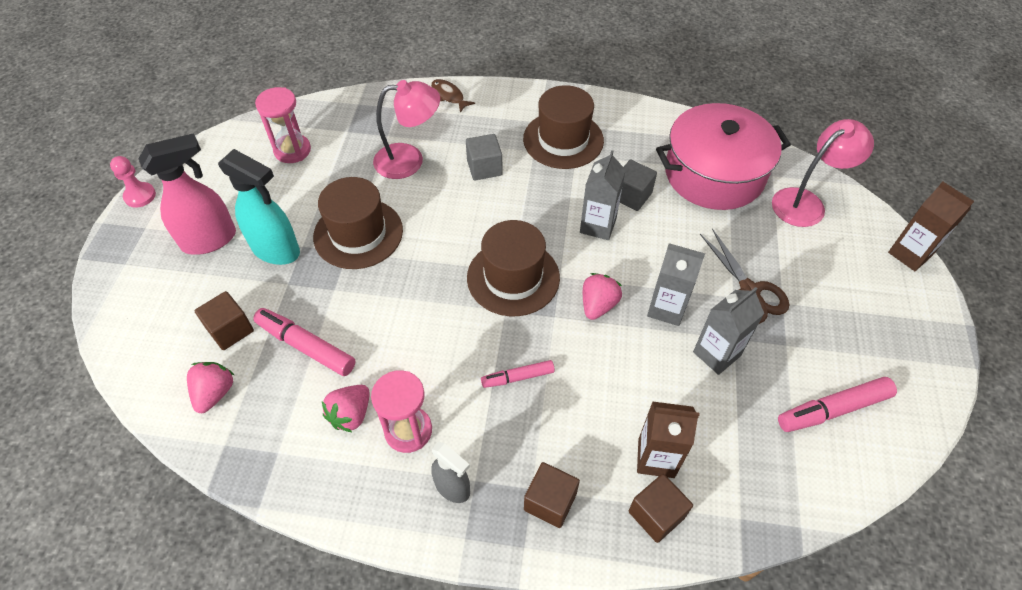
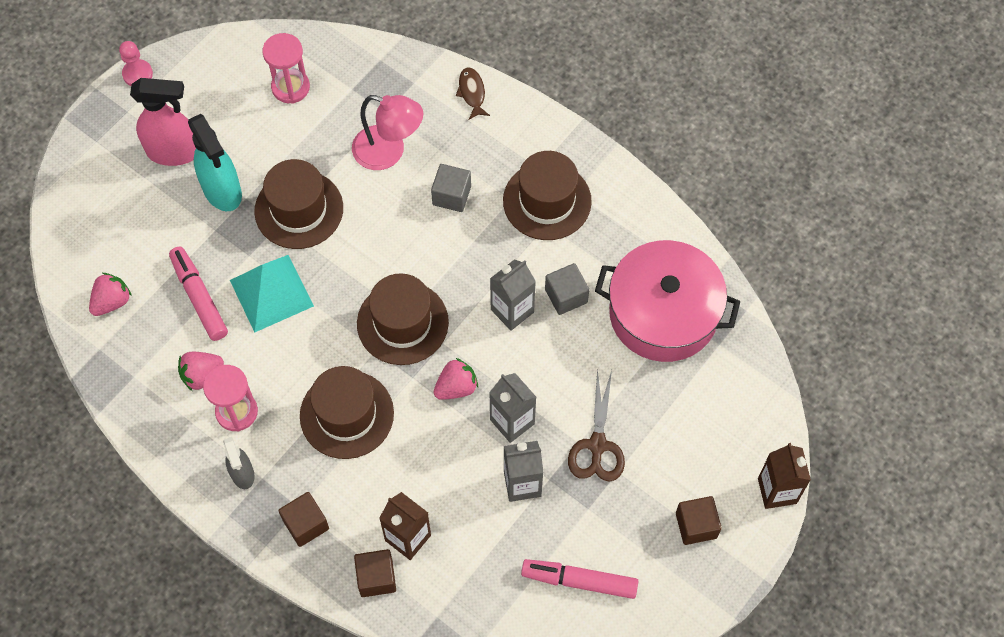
camera: 30 degrees right, 10 degrees up
brown cube [194,291,254,350] -> brown cube moved to [676,496,722,545]
pink marker [481,360,555,388] -> brown hat [300,366,394,459]
pink lamp [772,119,874,227] -> none
none -> turquoise pyramid [230,255,314,333]

